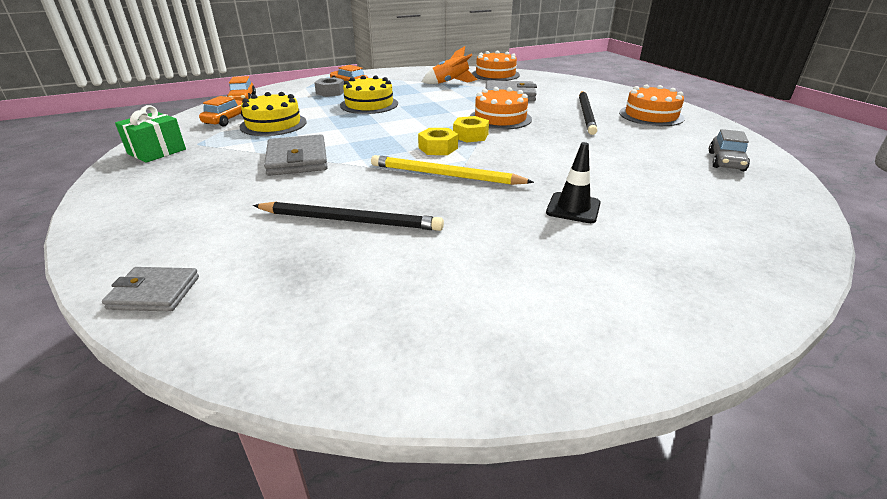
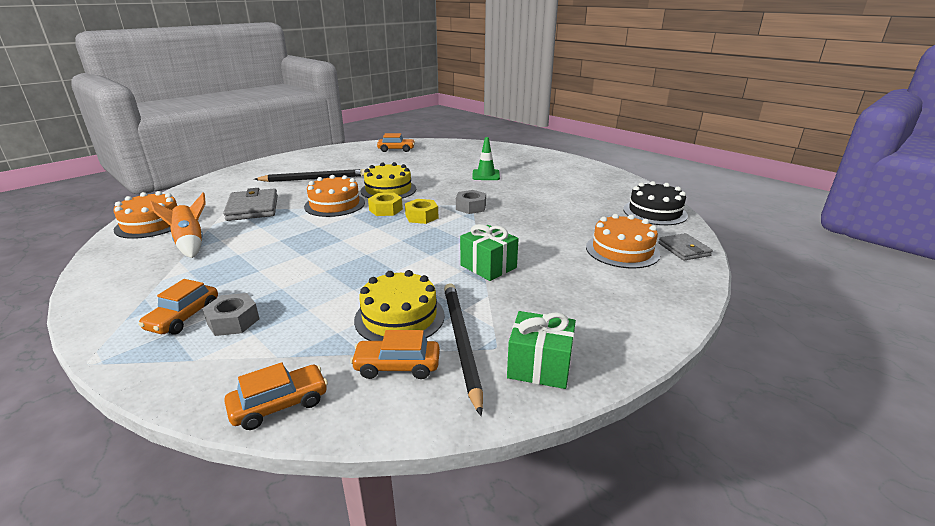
camera: 110 degrees left, 5 degrees down
black pencil [253,202,444,231] -> black pencil moved to [444,283,483,416]
grey wallet [264,134,328,176] -> green gift [460,224,519,281]
yellow cake [340,75,398,114] -> yellow cake moved to [361,162,416,198]
yellow pencil [371,155,534,185] -> grey nut [456,190,486,214]
black traffic cone [546,142,601,223] -> green traffic cone [472,137,500,180]
orange cake [619,84,685,126] -> orange cake moved to [586,214,660,268]
grey car [709,129,750,171] -> orange car [377,133,415,152]
none -> black cake [623,181,688,225]

